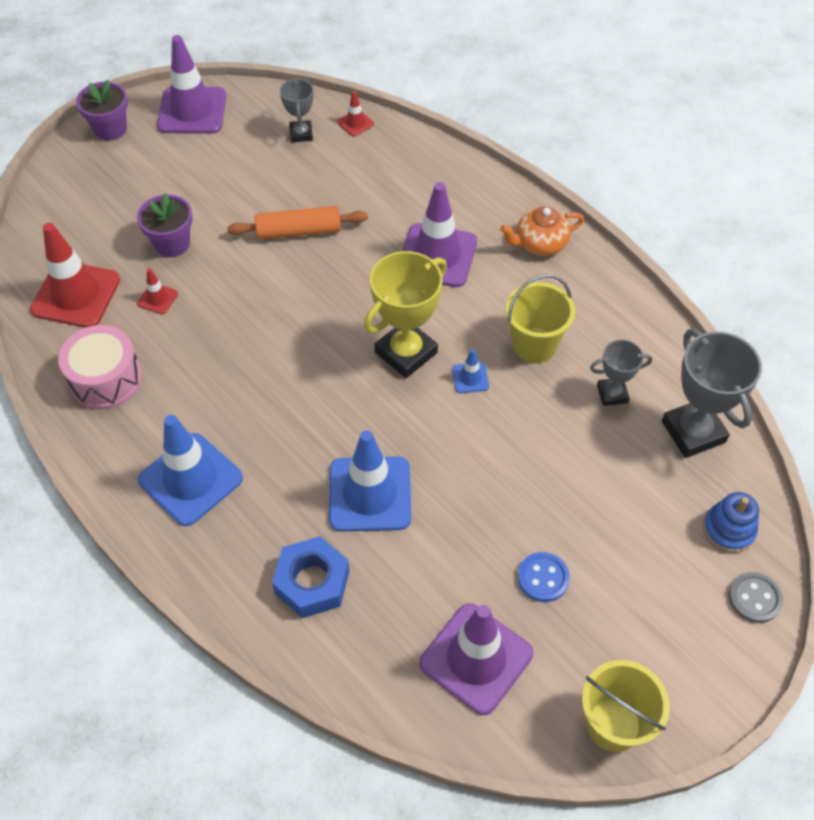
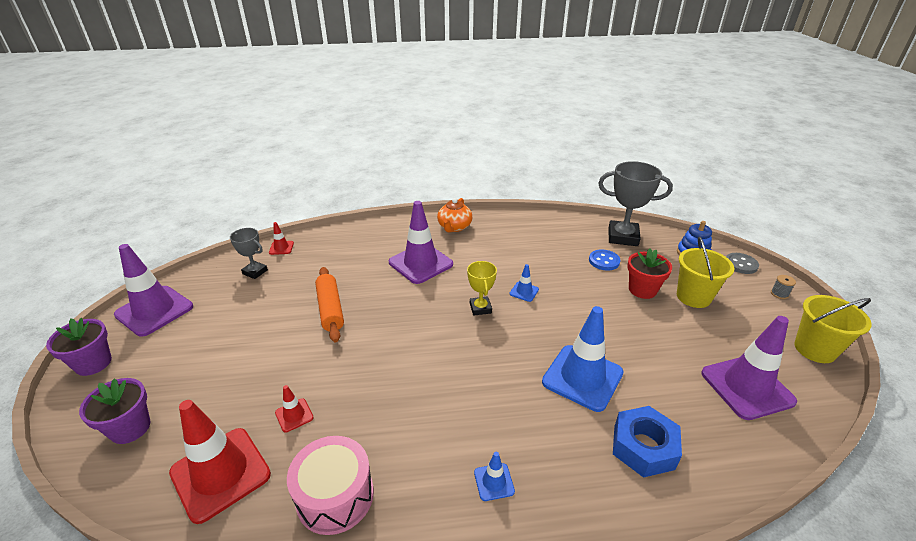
camera: 55 degrees left, 20 degrees down
purple flower pot [137,193,193,257] -> purple flower pot moved to [79,378,150,444]
blue traffic cone [138,415,243,526] -> blue traffic cone [474,452,515,501], size x0.44
orange rolling pin [227,206,368,240] -> orange rolling pin turned 45 degrees counterclockwise [315,267,344,342]
yellow trophy [364,251,447,378] -> yellow trophy [467,261,497,316], size x0.56
yellow bucket [506,274,575,363] -> yellow bucket moved to [677,237,734,308]
blue button [518,552,570,602] -> blue button moved to [589,249,620,271]
grey trophy [590,339,652,406] -> none
none -> red flower pot [627,248,672,299]
none -> grey spool [771,275,796,299]

